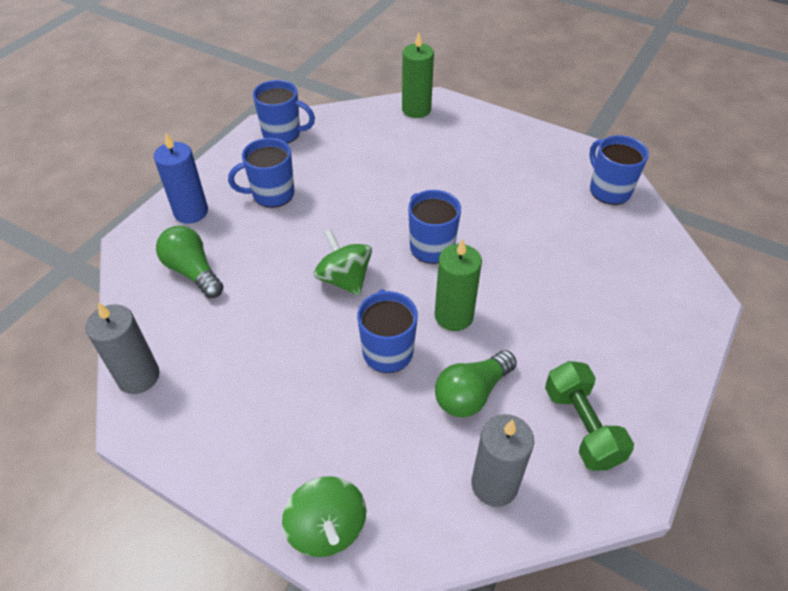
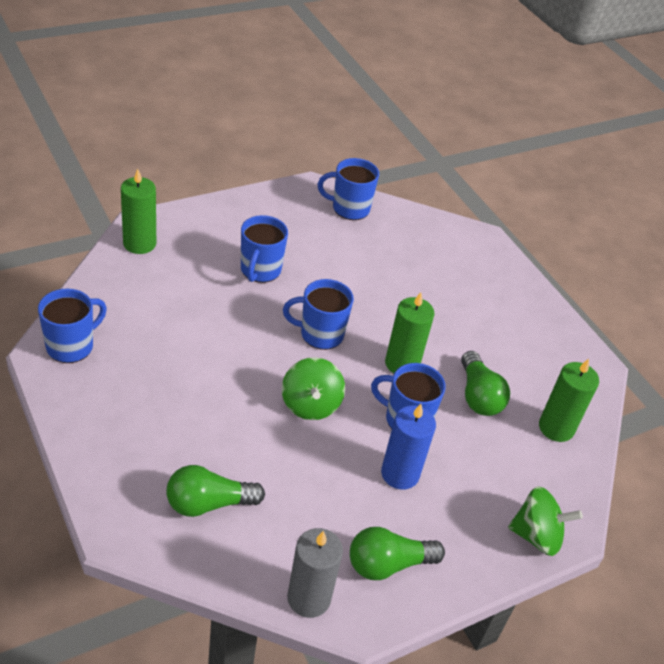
camera: 65 degrees left, 5 degrees down
blue candle [154,133,208,224] -> blue candle moved to [381,404,436,490]
blue mug [228,138,294,208] -> blue mug moved to [241,215,288,283]
green spinning top [314,229,372,296] -> green spinning top turned 90 degrees counterclockwise [282,357,345,420]
grey candle [471,414,534,507] -> green candle [539,359,599,442]
green dumbbell [545,361,634,471] -> none
none -> green light bulb [350,527,445,580]

